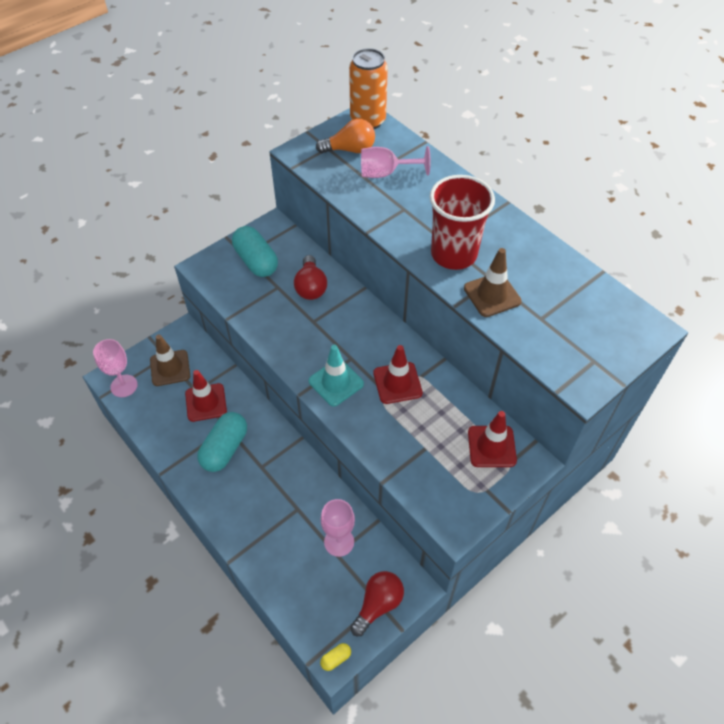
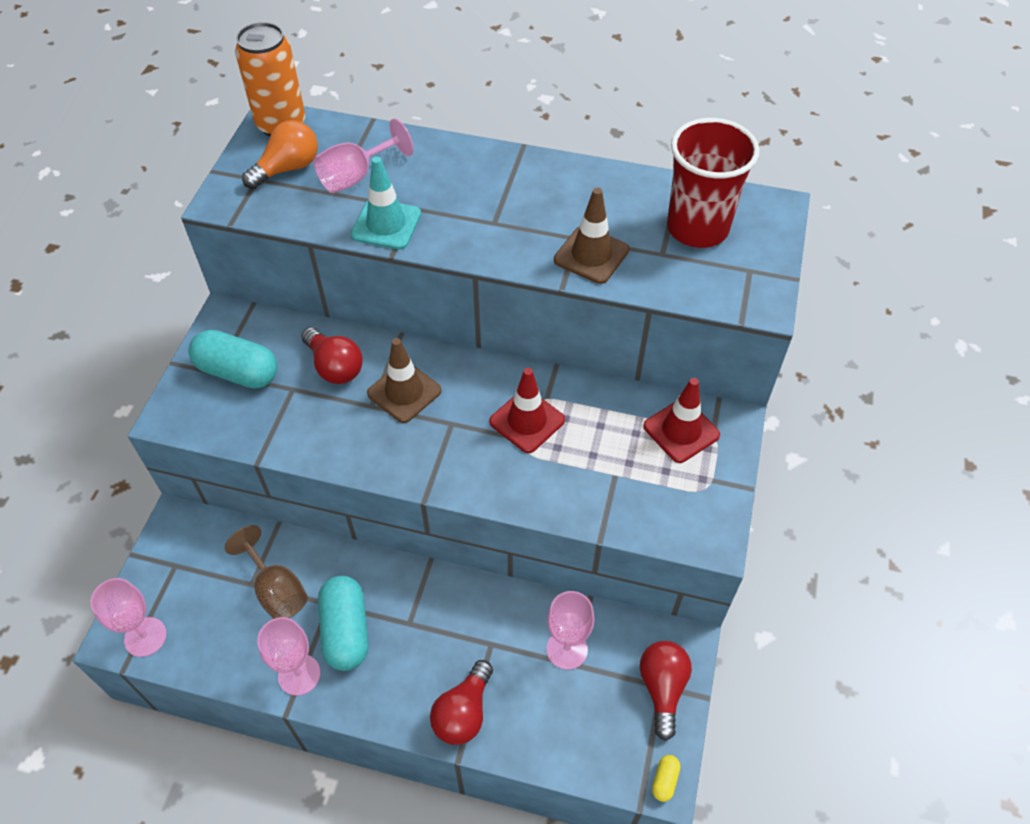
camera: 35 degrees left, 0 degrees up
brown traffic cone [150,334,190,386] -> brown traffic cone moved to [367,338,442,423]
red traffic cone [185,370,227,422] -> brown goblet [225,525,308,619]
turquoise traffic cone [308,345,364,407] -> turquoise traffic cone moved to [351,157,421,249]
red cup [430,175,495,270] -> red cup moved to [667,118,760,248]
none -> pink goblet [257,617,320,696]
none -> red light bulb [430,660,493,745]

